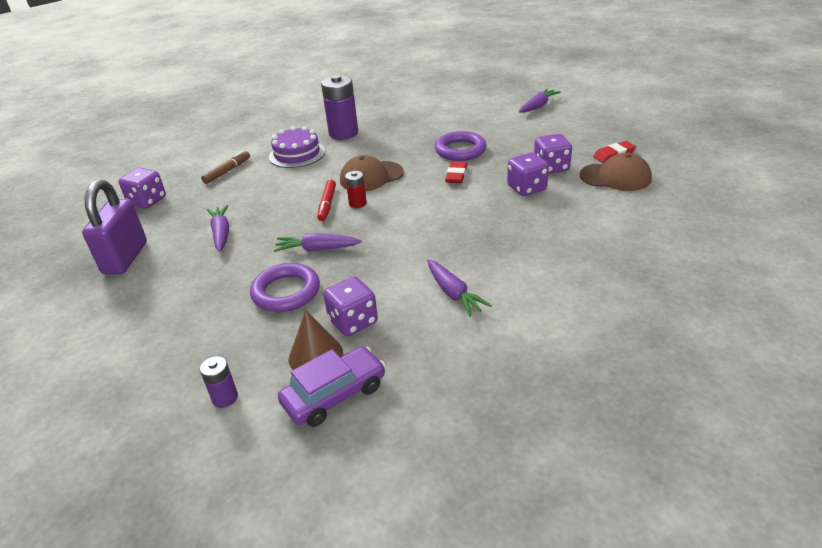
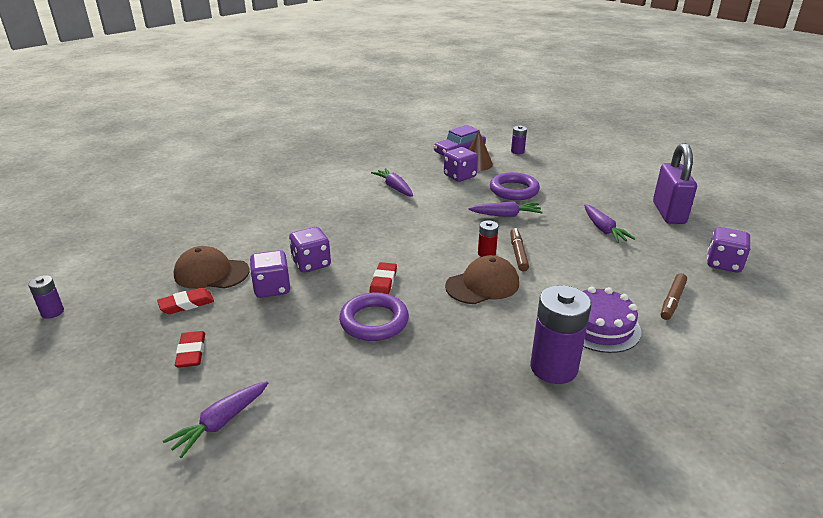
camera: 175 degrees right, 5 degrees down
red marker [317,179,336,221] -> brown marker [510,228,529,271]
none -> purple battery [28,275,64,319]
none -> red eraser [175,331,205,368]

